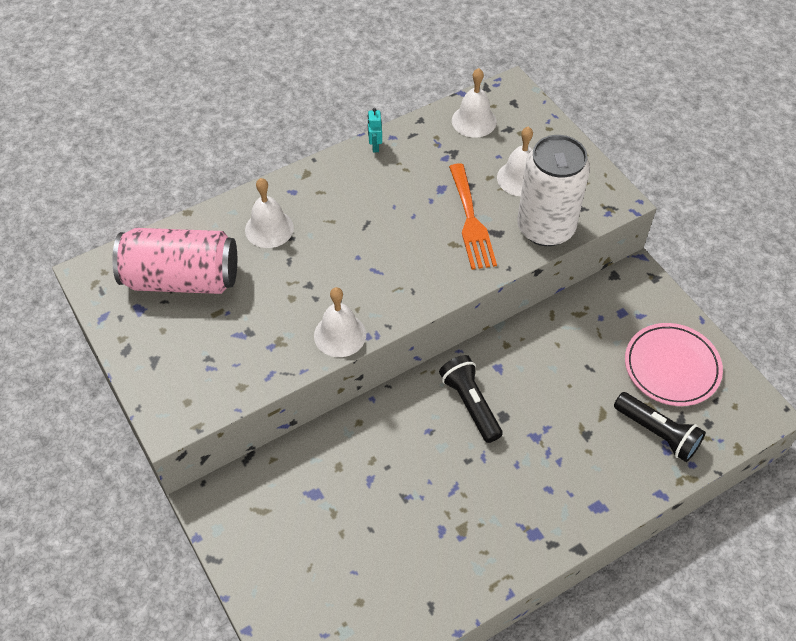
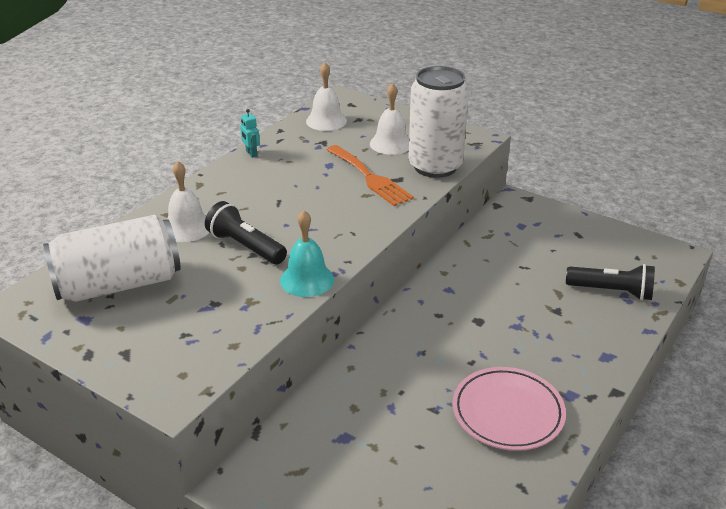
camera: 25 degrees left, 20 degrees down
pink can [112,228,237,294] -> white can [43,215,181,302]
white bell [314,287,366,357] -> turquoise bell [280,210,334,297]
black flashlight [439,355,503,443] -> black flashlight moved to [205,201,287,264]
pink plate [625,323,723,406] -> pink plate moved to [452,367,566,451]

